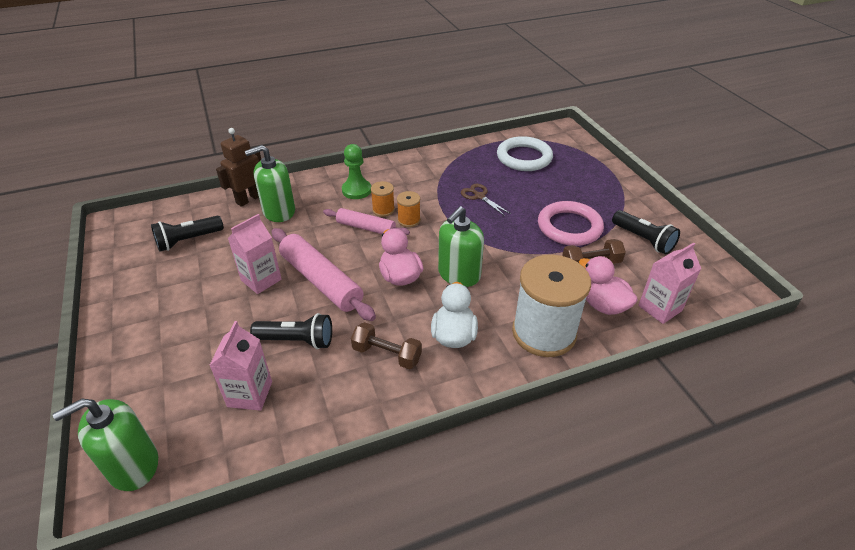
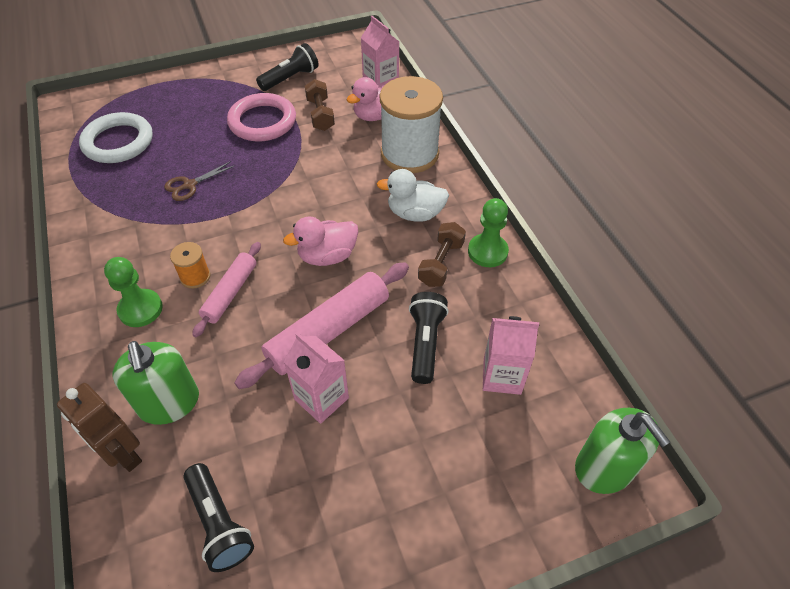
camera: 90 degrees left, 10 degrees up
orange spool [397,191,421,227] -> none
green soap dispenser [438,206,484,287] -> none
none -> green pawn [468,198,509,267]

